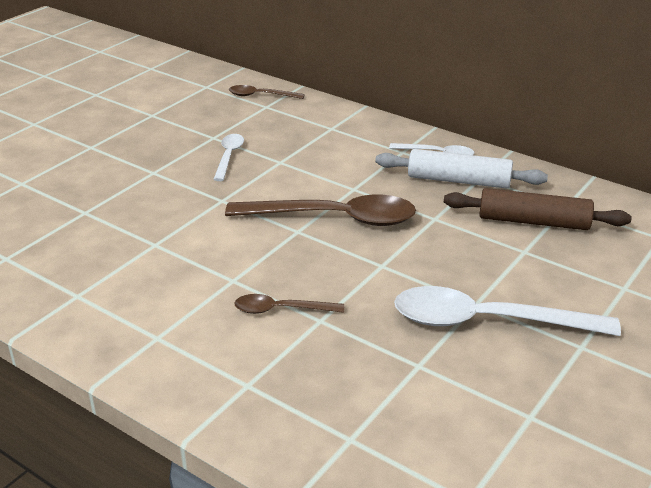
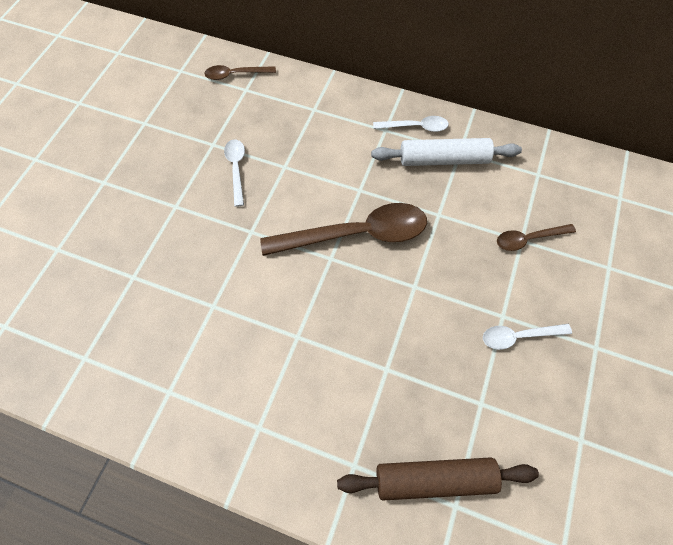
camera: 15 degrees left, 30 degrees up
brown spoon [234,294,344,314] -> brown spoon moved to [497,224,576,251]
white spoon [394,286,621,336] -> white spoon [483,324,572,350], size x0.50
brown rolling pin [444,188,632,230] -> brown rolling pin moved to [337,457,539,500]

